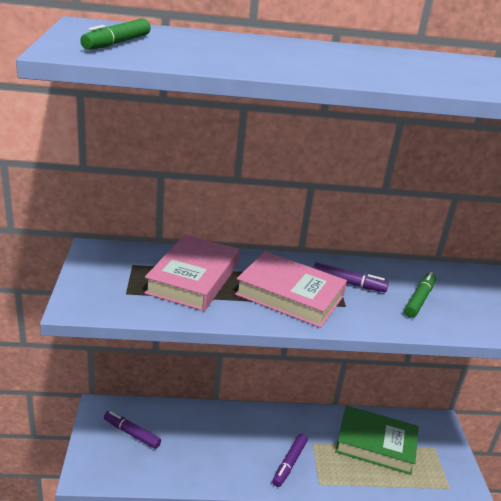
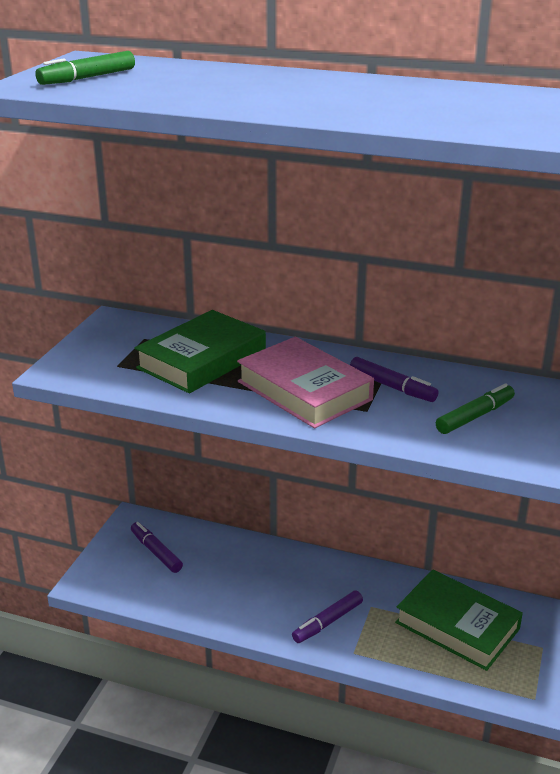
camera: 25 degrees right, 0 degrees up
pink book [145,235,240,311] -> green book [135,310,266,393]

